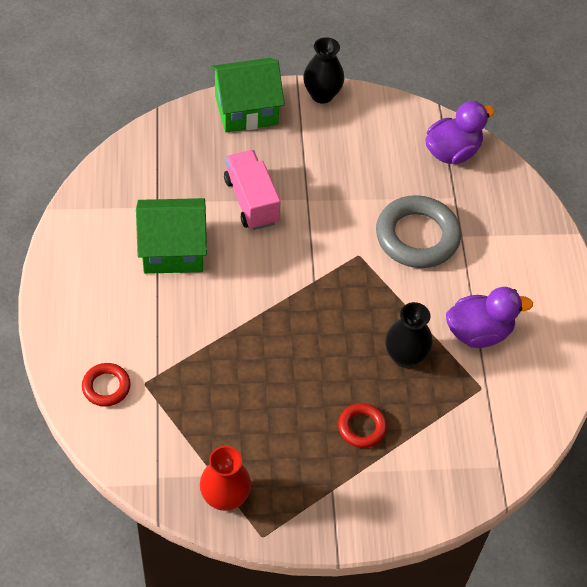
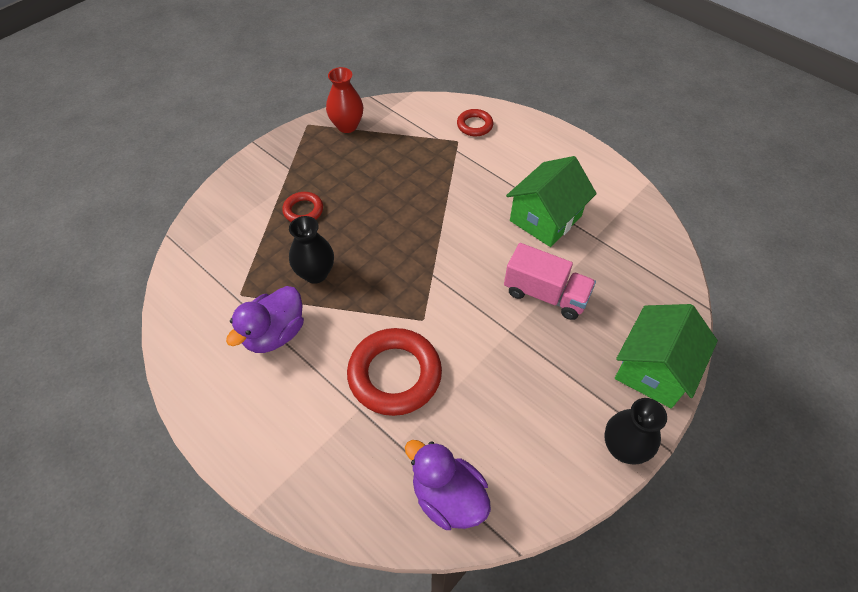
camera: 140 degrees right, 0 degrees up
grey ring [376,195,461,268] -> red ring [347,328,442,416]
purple duck [425,101,495,164] -> purple duck turned 120 degrees clockwise [405,440,491,530]

